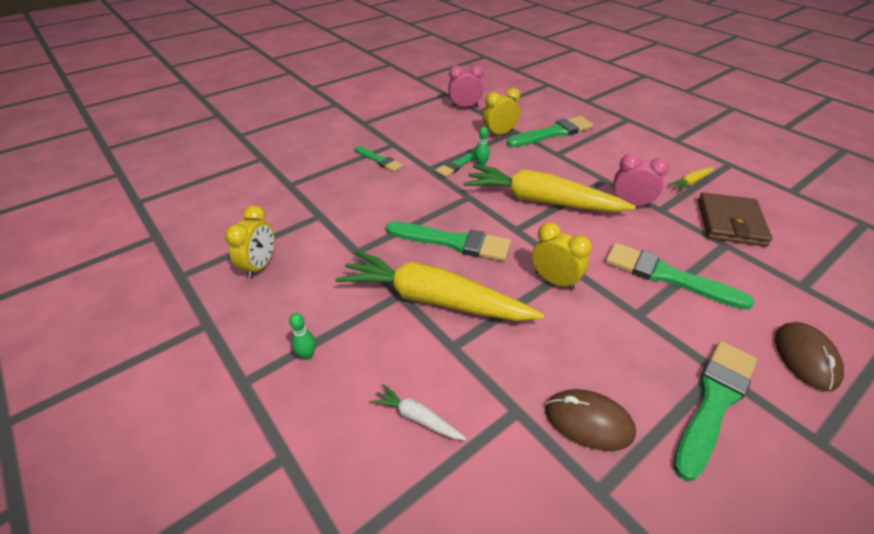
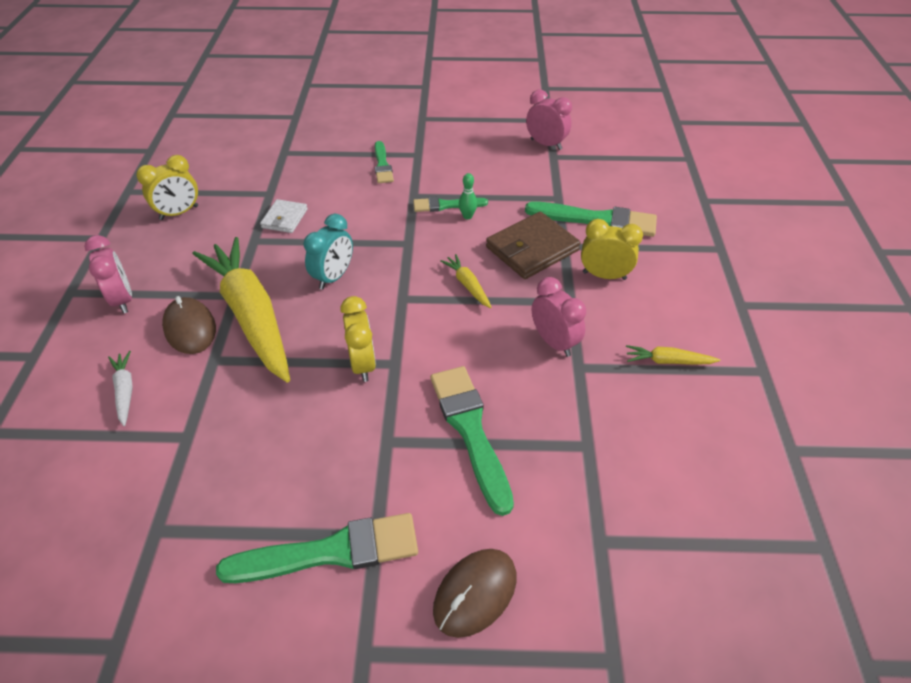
camera: 40 degrees right, 5 degrees up
green bowling pin [289,313,316,360] -> pink clock [85,235,132,314]
green brush [386,221,511,261] -> turquoise clock [304,214,353,290]
yellow carrot [464,164,636,212] -> yellow carrot [440,254,492,308], size x0.41
yellow clock [483,88,520,137] -> yellow clock moved to [581,219,643,280]
brown mouse [545,389,636,451] -> brown mouse moved to [162,296,216,354]
brown wallet [698,192,773,247] -> brown wallet moved to [486,211,581,279]
none -> white wallet [260,199,308,233]

